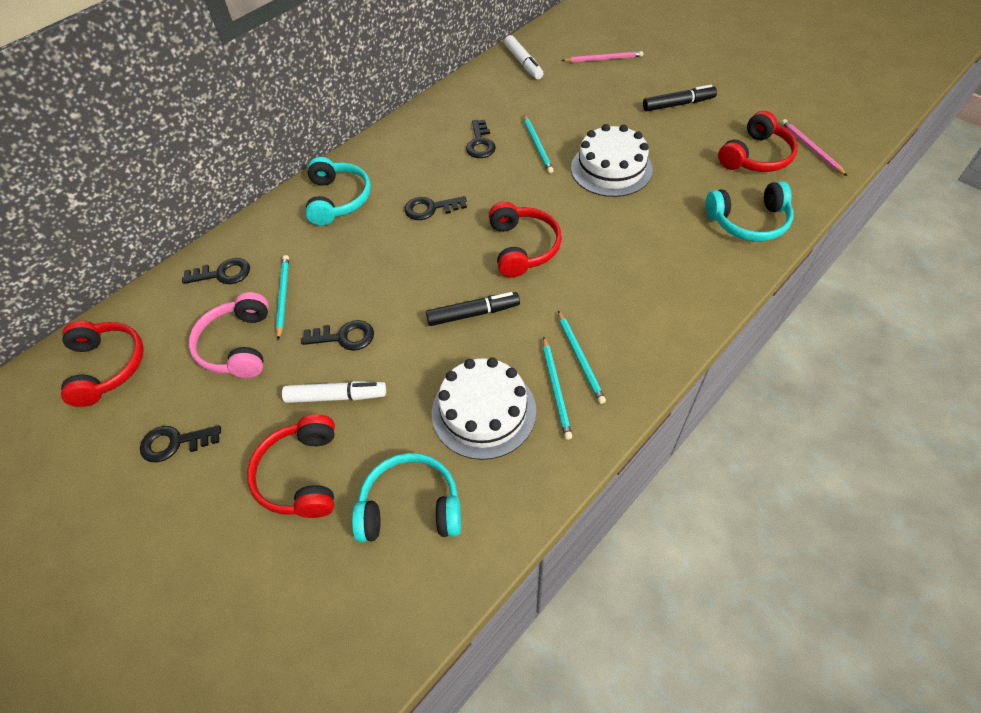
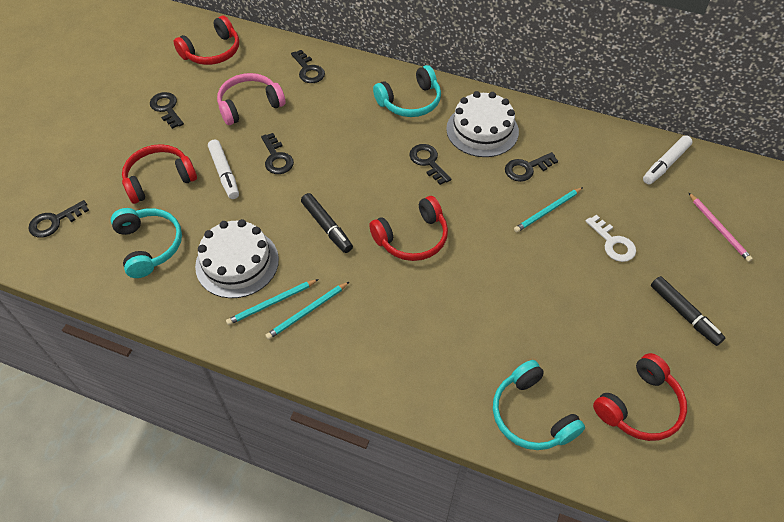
camera: 65 degrees right, 0 degrees up
turquoise pencil [276,255,289,340] -> none
white cake [571,124,653,197] -> white cake moved to [446,91,519,157]
red headphones [718,111,798,172] -> red headphones turned 60 degrees counterclockwise [593,353,687,441]
pink pencil [781,119,847,176] -> none
none -> black key [28,200,89,238]
none -> white key [585,215,636,262]

